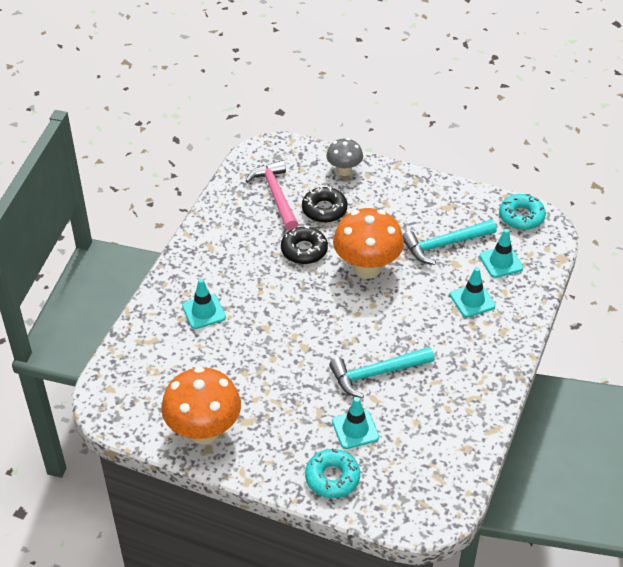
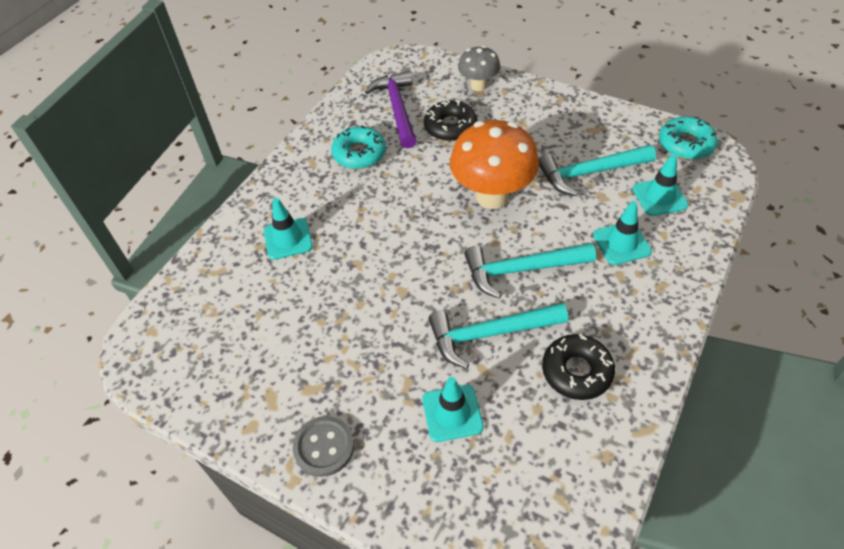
camera: 10 degrees right, 5 degrees up
orange mushroom [161,367,241,445] -> none
pink hammer [245,160,298,231] -> purple hammer [365,71,417,148]
black donut [281,226,328,264] -> black donut moved to [542,334,615,400]
turquoise donut [305,448,360,498] -> turquoise donut moved to [331,125,386,169]
none -> grey button [293,416,354,477]
none -> turquoise hammer [464,243,596,299]

